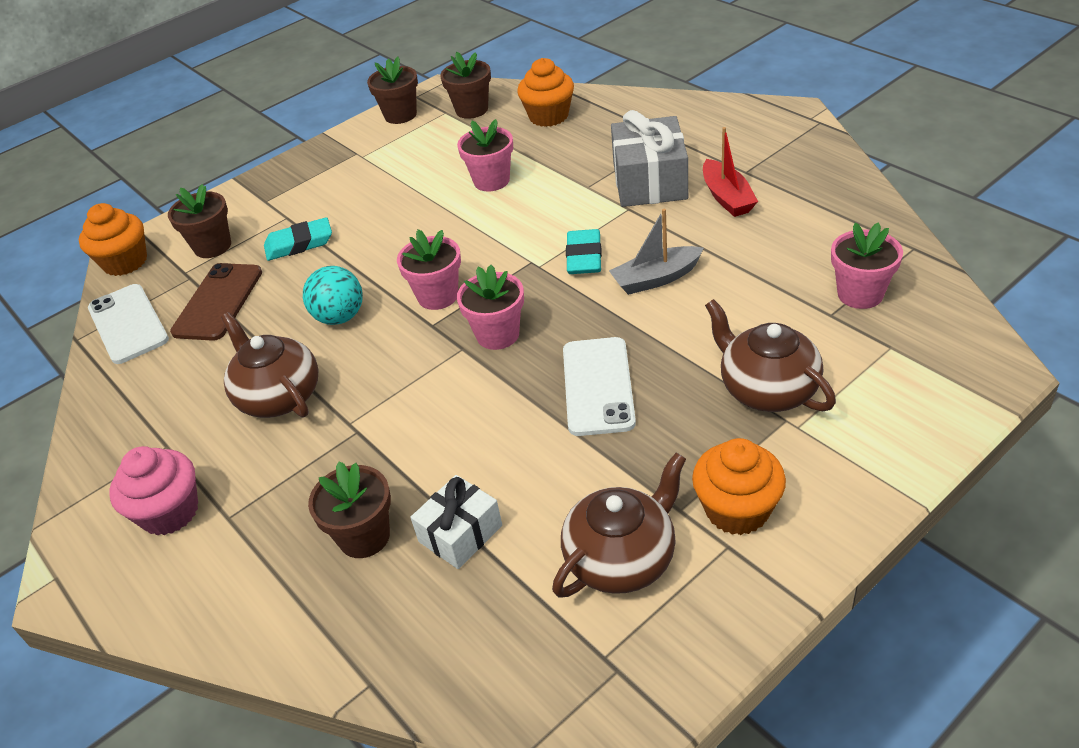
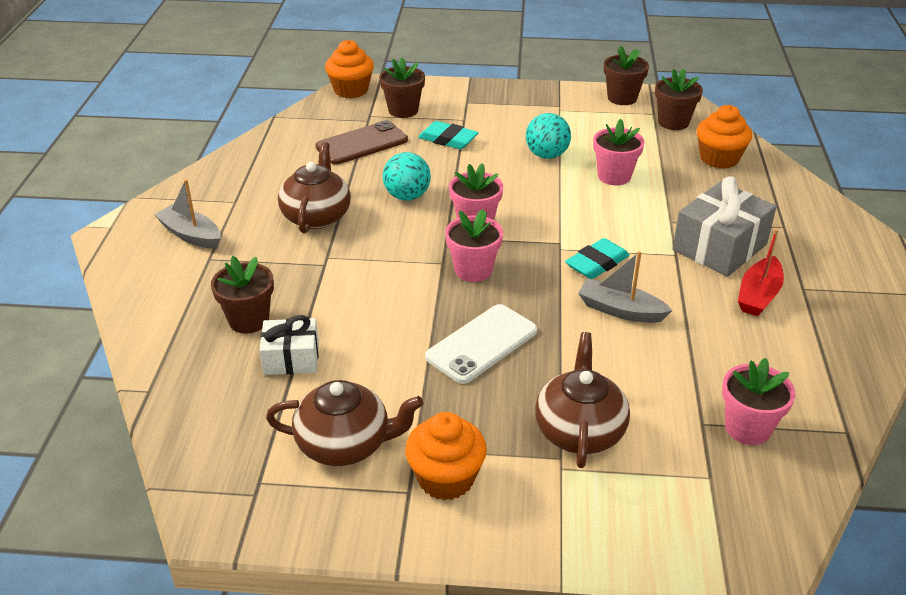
camera: 40 degrees right, 5 degrees down
white phone [88,284,169,364] -> none
pink cupcake [109,446,198,536] -> grey boat [154,179,221,249]
none -> turquoise ball [526,113,571,159]

